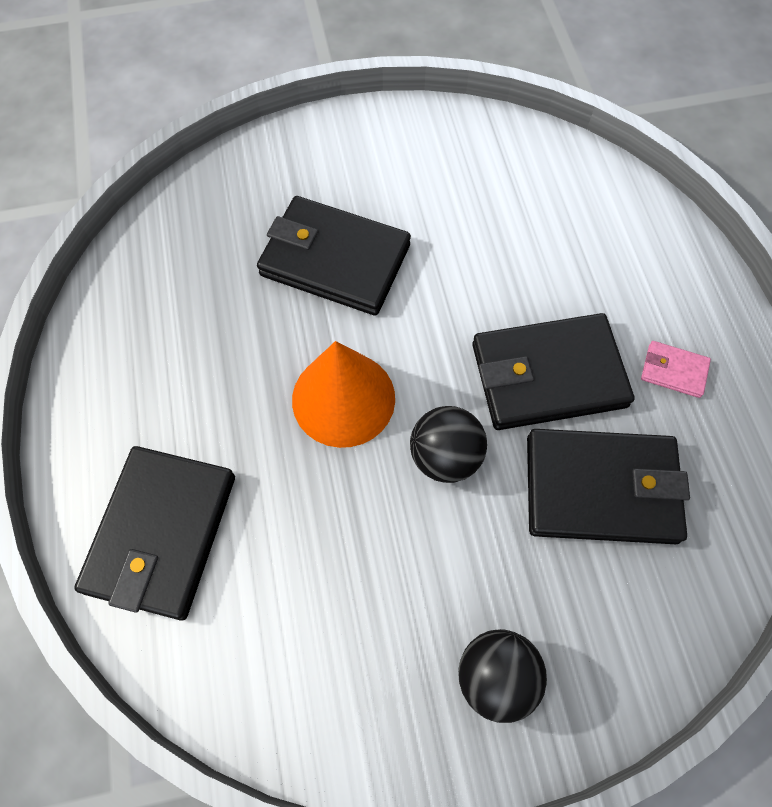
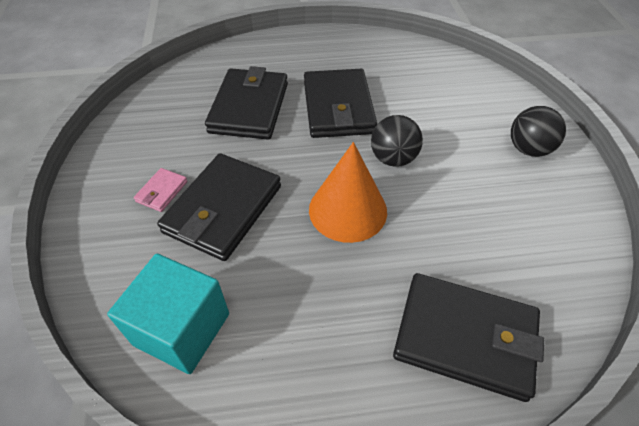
camera: 85 degrees left, 15 degrees down
black wallet [527,429,690,544] -> black wallet moved to [205,66,288,140]
pink wallet [641,341,711,398] -> pink wallet moved to [134,168,188,212]
none -> turquoise cube [107,254,229,374]

